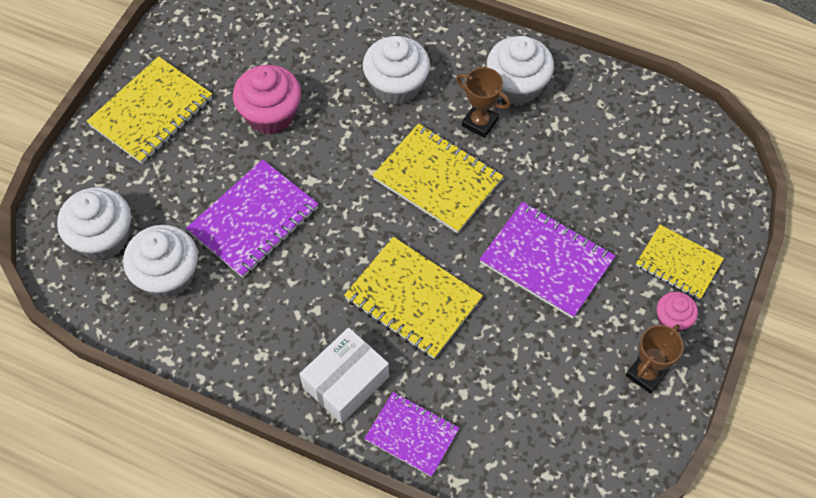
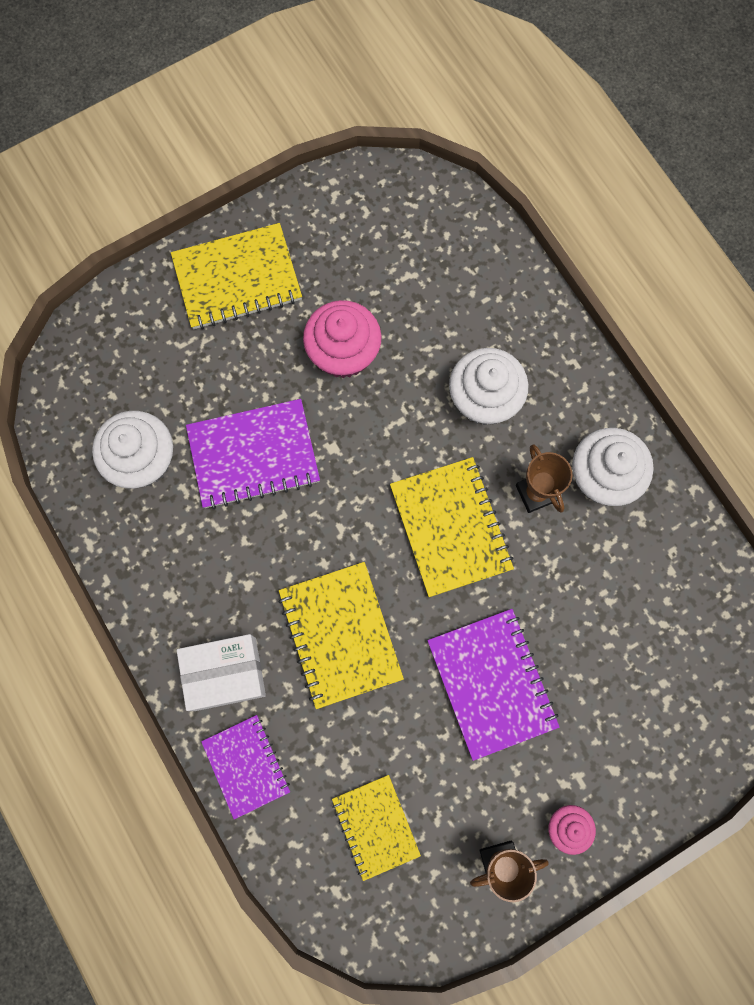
camera: 35 degrees right, 15 degrees up
white cupcake [57,187,131,260] -> none
yellow notebook [636,225,724,300] -> yellow notebook moved to [332,775,421,881]

